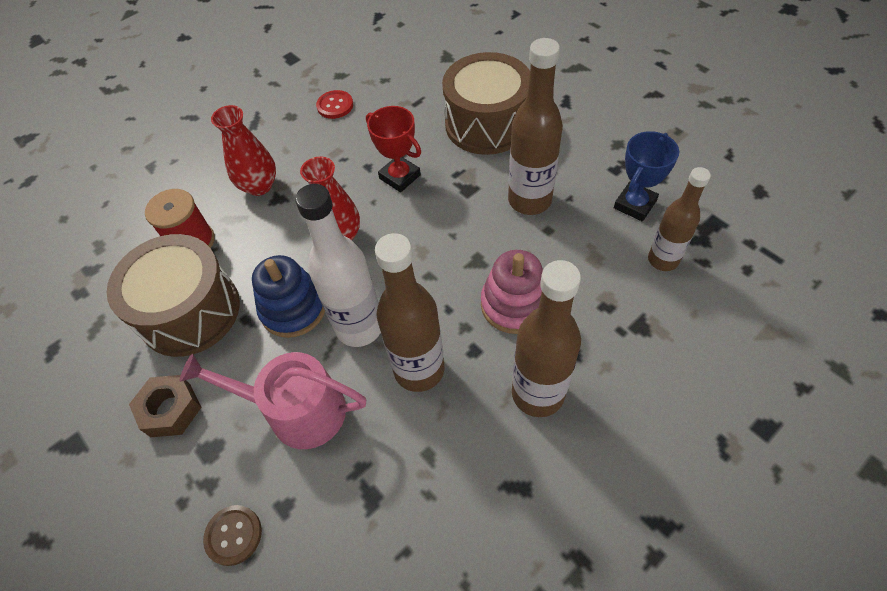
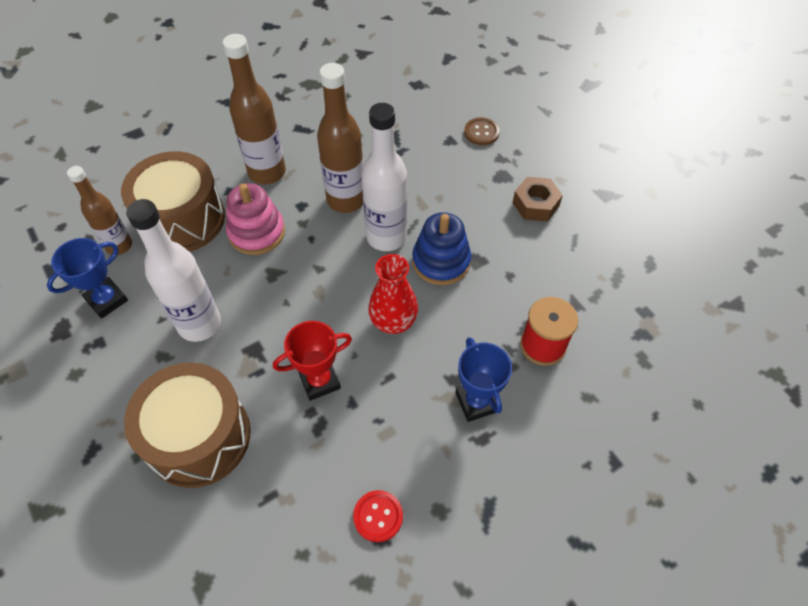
camera: 175 degrees left, 0 degrees up
brown drum [107,234,240,357] -> brown drum moved to [121,151,225,252]
pink watering can [179,352,366,449] -> none
red vase [211,105,276,196] -> blue trophy [456,337,512,422]
red trophy [366,106,421,192] -> red trophy turned 75 degrees counterclockwise [273,321,352,401]
brown bottle [508,38,563,215] -> white bottle [126,199,221,342]

